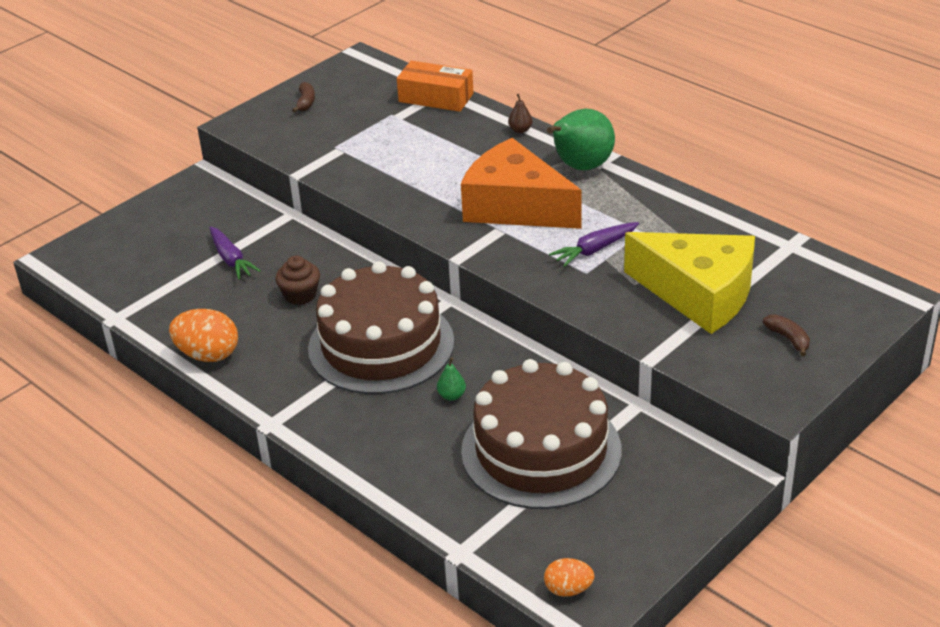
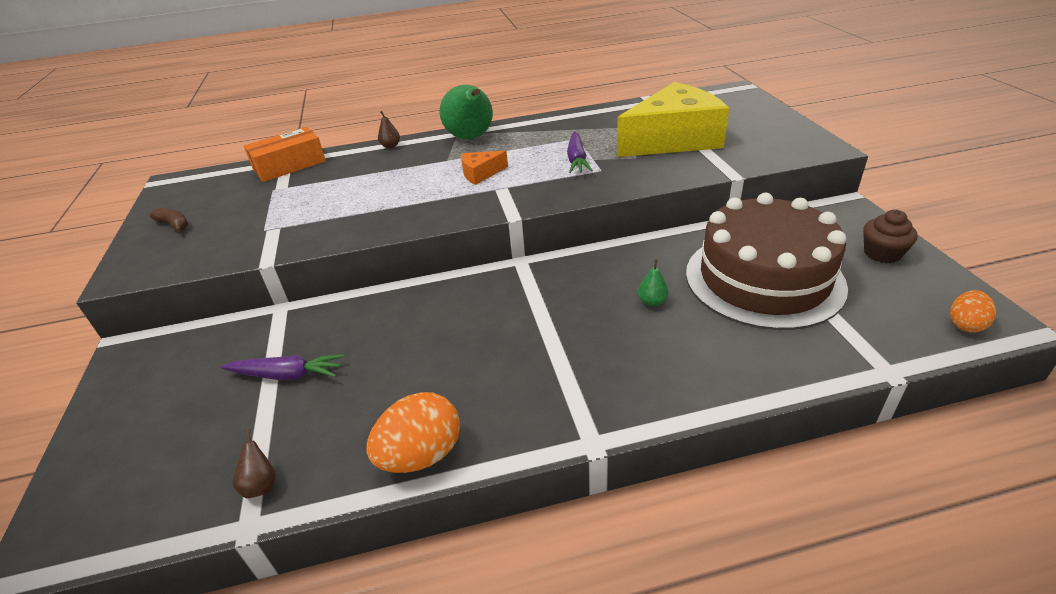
camera: 55 degrees left, 0 degrees up
brown cupcake [275,256,320,305] -> brown cupcake moved to [863,210,918,263]
brown cake [308,261,454,394] -> none
orange cheese [461,138,582,229] -> orange cheese [461,151,508,185], size x0.42
brown banana [763,314,810,356] -> none
none -> brown pear [233,429,276,498]

